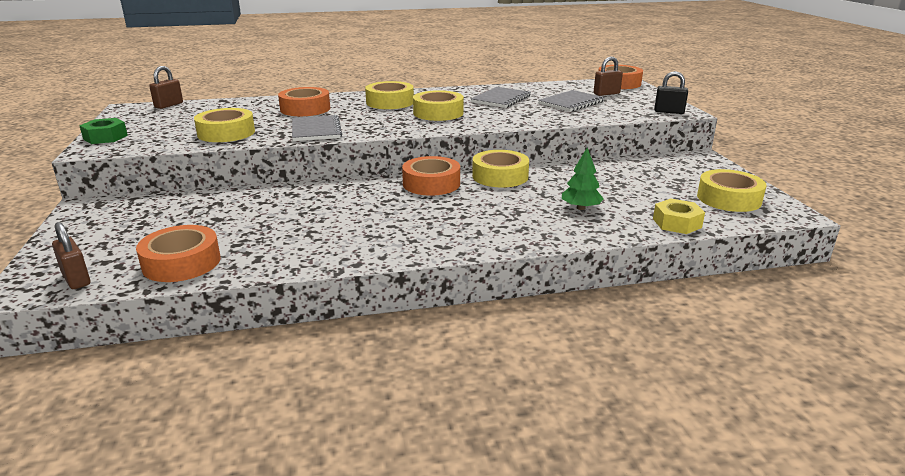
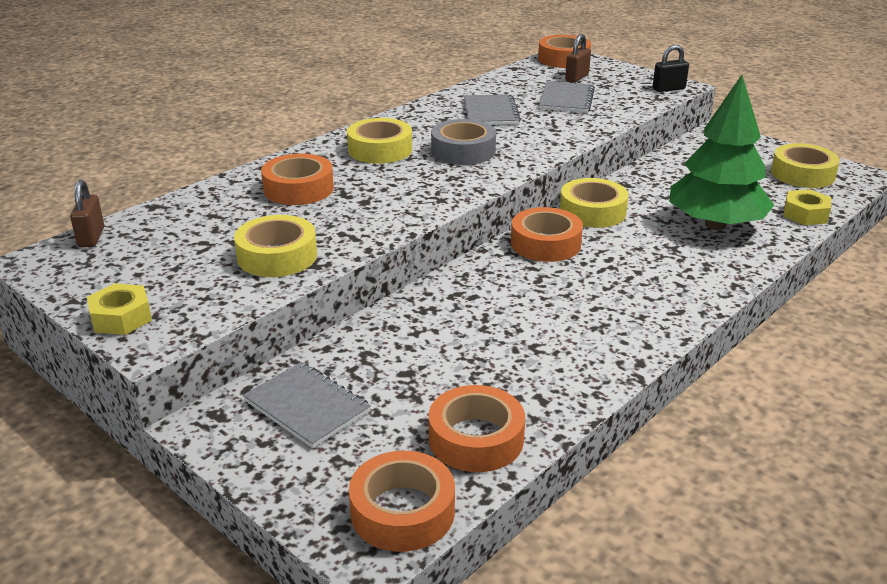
camera: 35 degrees left, 5 degrees up
brown padlock [52,222,91,289] -> orange tape [349,451,455,552]
green nut [79,118,128,144] -> yellow nut [87,283,152,335]
grey notebook [292,115,342,141] -> grey notebook moved to [243,362,371,448]
yellow tape [413,90,464,121] -> grey tape [431,119,496,165]
green tree [562,148,604,210] -> green tree [669,75,774,230], size x2.24

